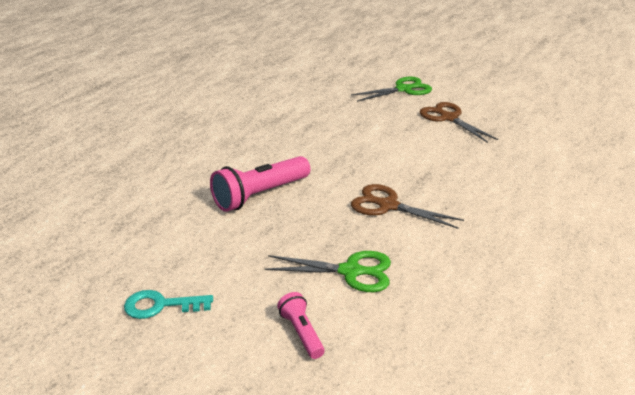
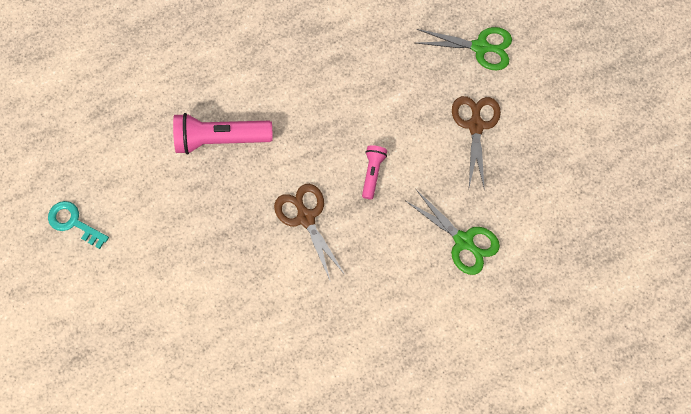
camera: 35 degrees right, 40 degrees up
green scissors [264,251,391,292] -> green scissors moved to [406,190,500,275]
pink flashlight [277,292,325,359] -> pink flashlight moved to [362,145,387,199]

